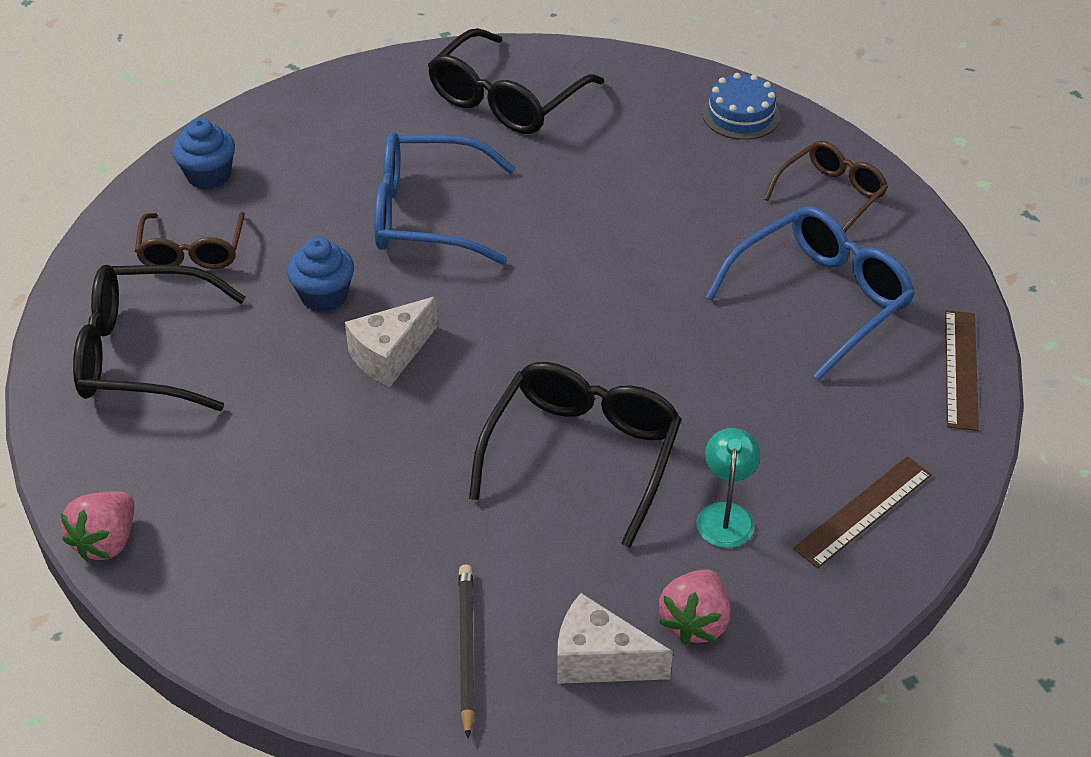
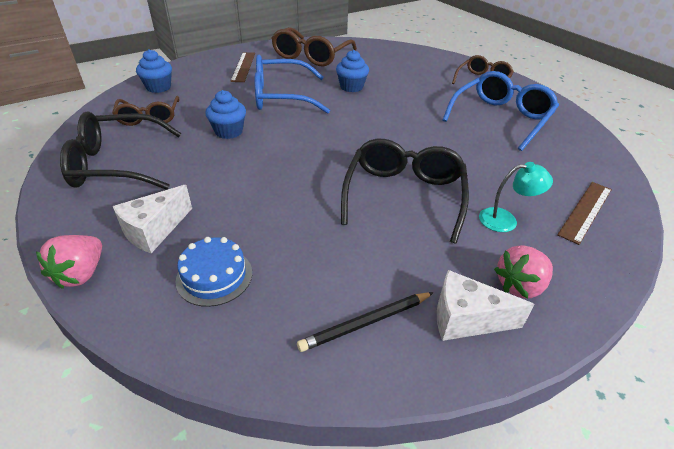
camera: 10 degrees left, 5 degrees down
white cheese [345,297,438,387] -> white cheese moved to [113,185,192,253]
black glasses [428,28,604,134] -> brown glasses [272,27,357,66]
black pencil [459,564,475,738] -> black pencil turned 105 degrees counterclockwise [297,292,434,352]
pink strawberry [659,570,730,645] -> pink strawberry turned 45 degrees clockwise [494,245,553,298]
turquoise lamp [696,428,760,548] -> turquoise lamp turned 90 degrees clockwise [479,162,553,232]
blue cake [702,73,780,140] -> blue cake moved to [176,237,252,307]
brown ruler [945,310,979,431] -> brown ruler moved to [231,52,255,82]
none -> blue cupcake [336,50,369,92]

